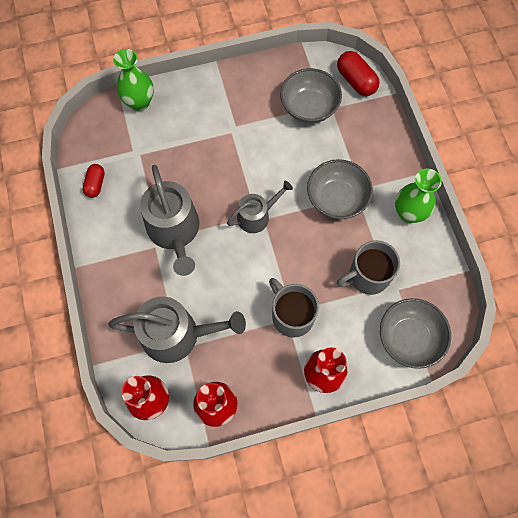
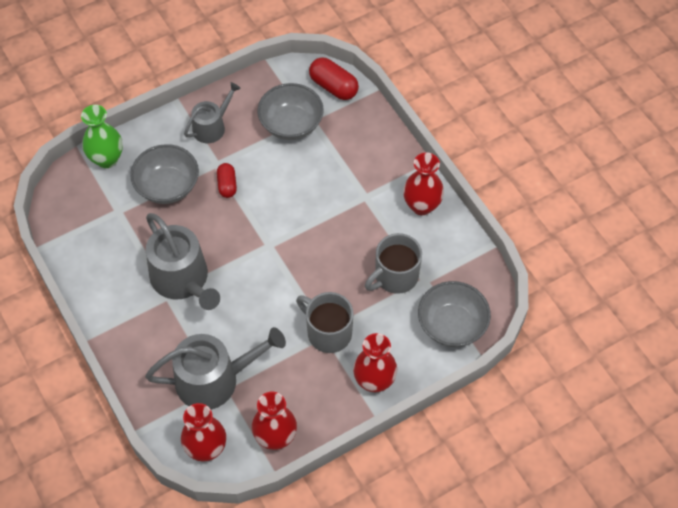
camera: 15 degrees left, 10 degrees down
red capsule [83,164,105,198] -> red capsule moved to [217,163,237,198]
grey watering can [227,181,293,233] -> grey watering can moved to [184,82,241,143]
grey bowl [307,159,373,219] -> grey bowl moved to [130,144,199,204]
green vase [395,169,442,223] -> red vase [403,153,444,215]

